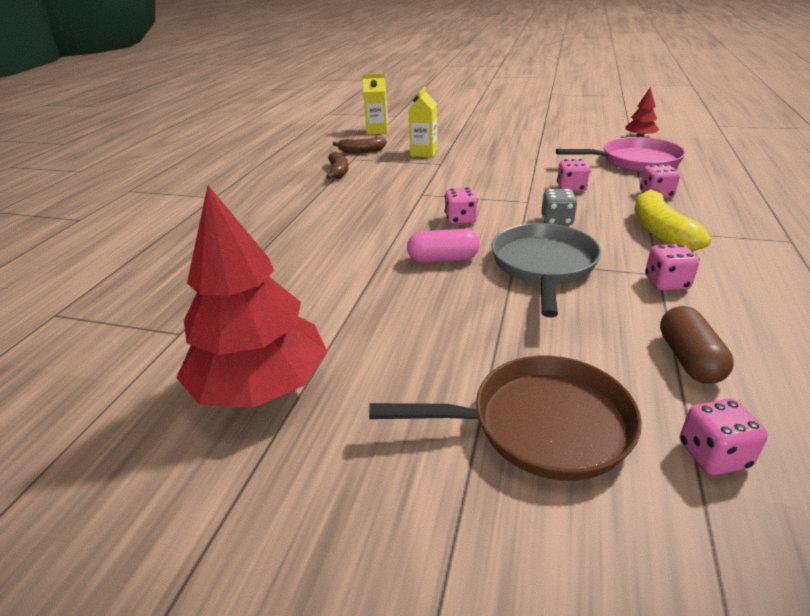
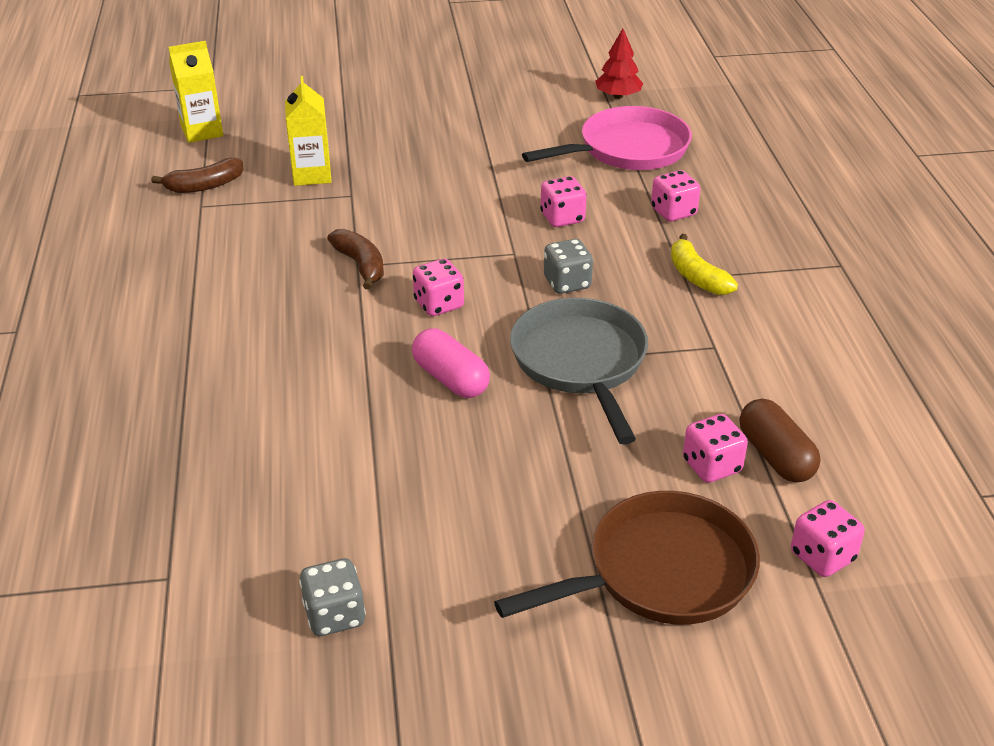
camera: 25 degrees left, 5 degrees up
red tree [176,185,327,408] -> grey dice [299,558,366,636]
brown banana [326,152,348,179] -> brown banana moved to [327,229,384,289]
pink capsule [407,229,480,263] -> pink capsule turned 75 degrees clockwise [412,328,490,398]
yellow banana [635,189,711,251] -> yellow banana [671,234,738,295], size x0.66
pink dice [645,244,699,291] -> pink dice moved to [683,414,748,483]

